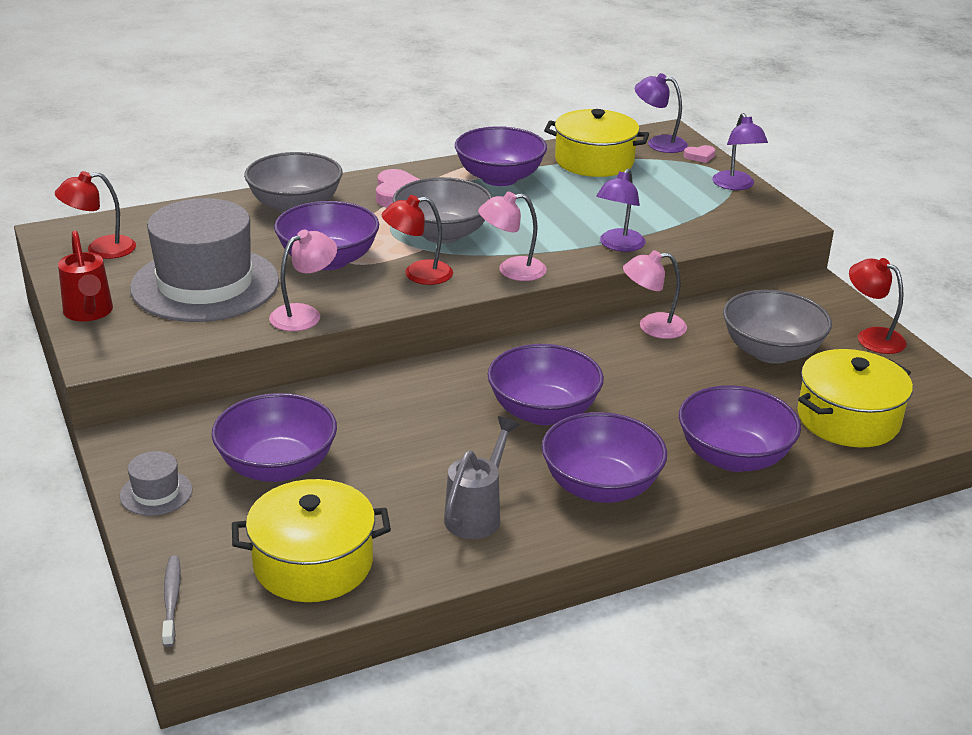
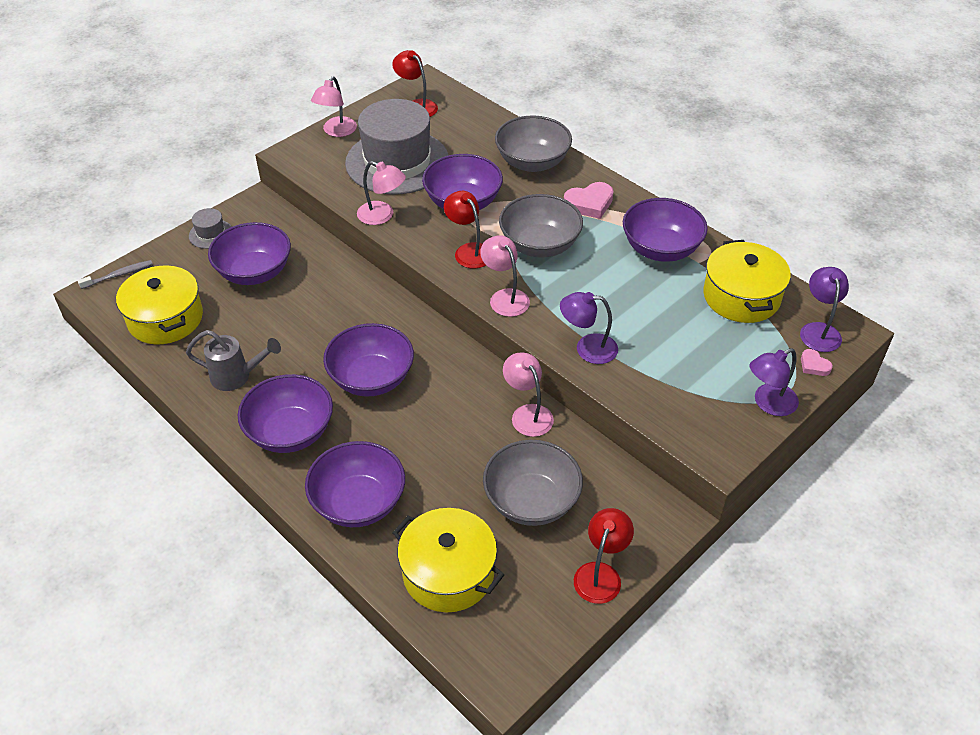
camera: 70 degrees right, 15 degrees up
red watering can [58,231,113,322] -> pink lamp [311,77,357,137]

